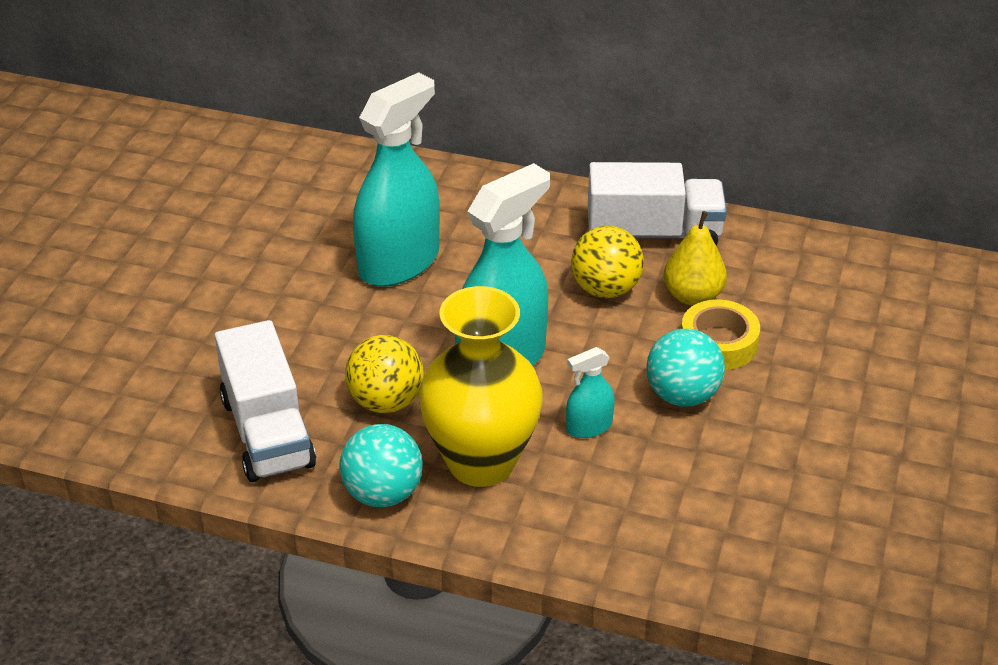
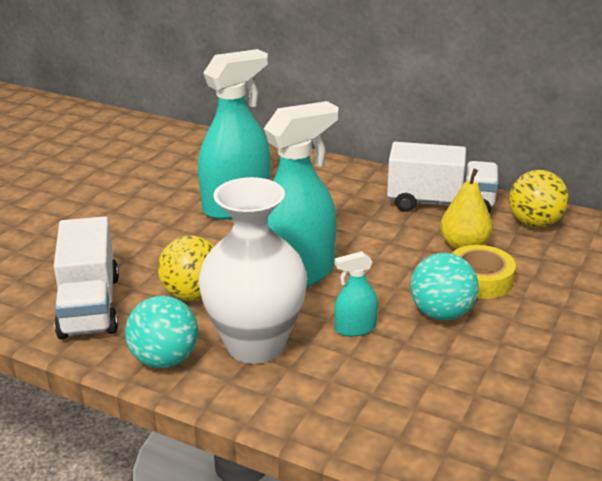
camera: 10 degrees right, 10 degrees down
yellow vase [418,286,543,487] -> white vase [198,177,307,364]
yellow ball [571,226,644,298] -> yellow ball moved to [509,170,569,228]

